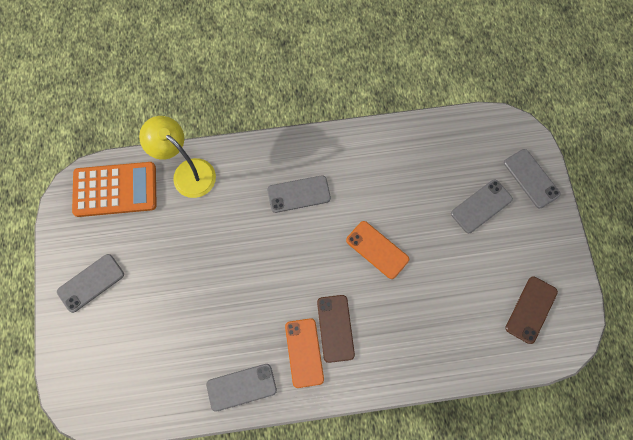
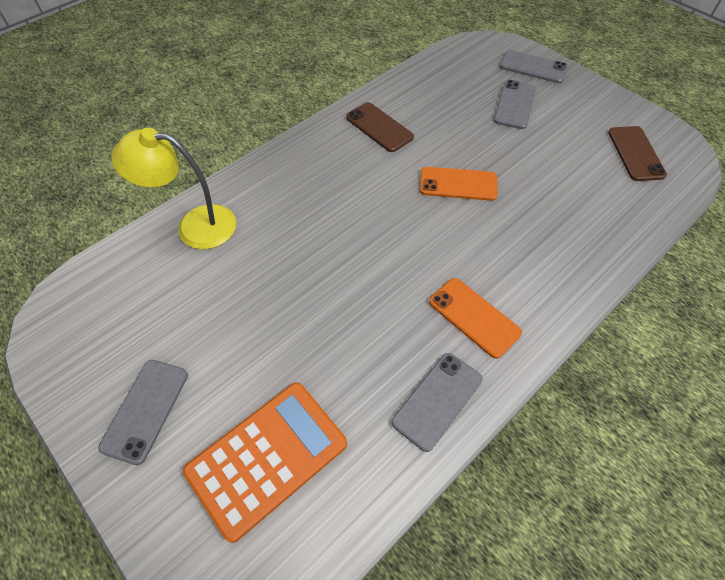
camera: 35 degrees left, 15 degrees down
orange calculator [72,162,157,217] -> orange calculator moved to [183,382,347,543]
grey phone [267,175,331,213] -> none
brown phone [317,295,355,363] -> brown phone moved to [346,102,414,152]

